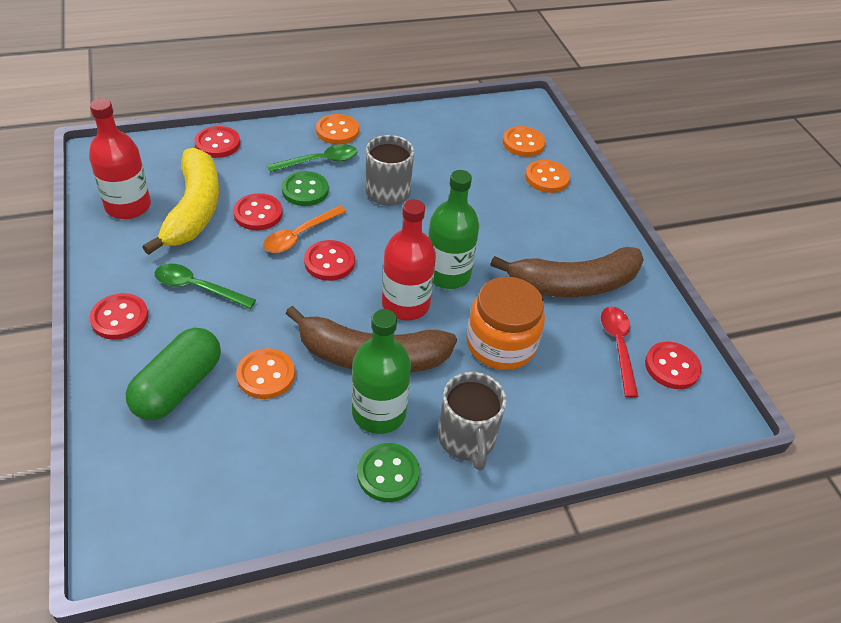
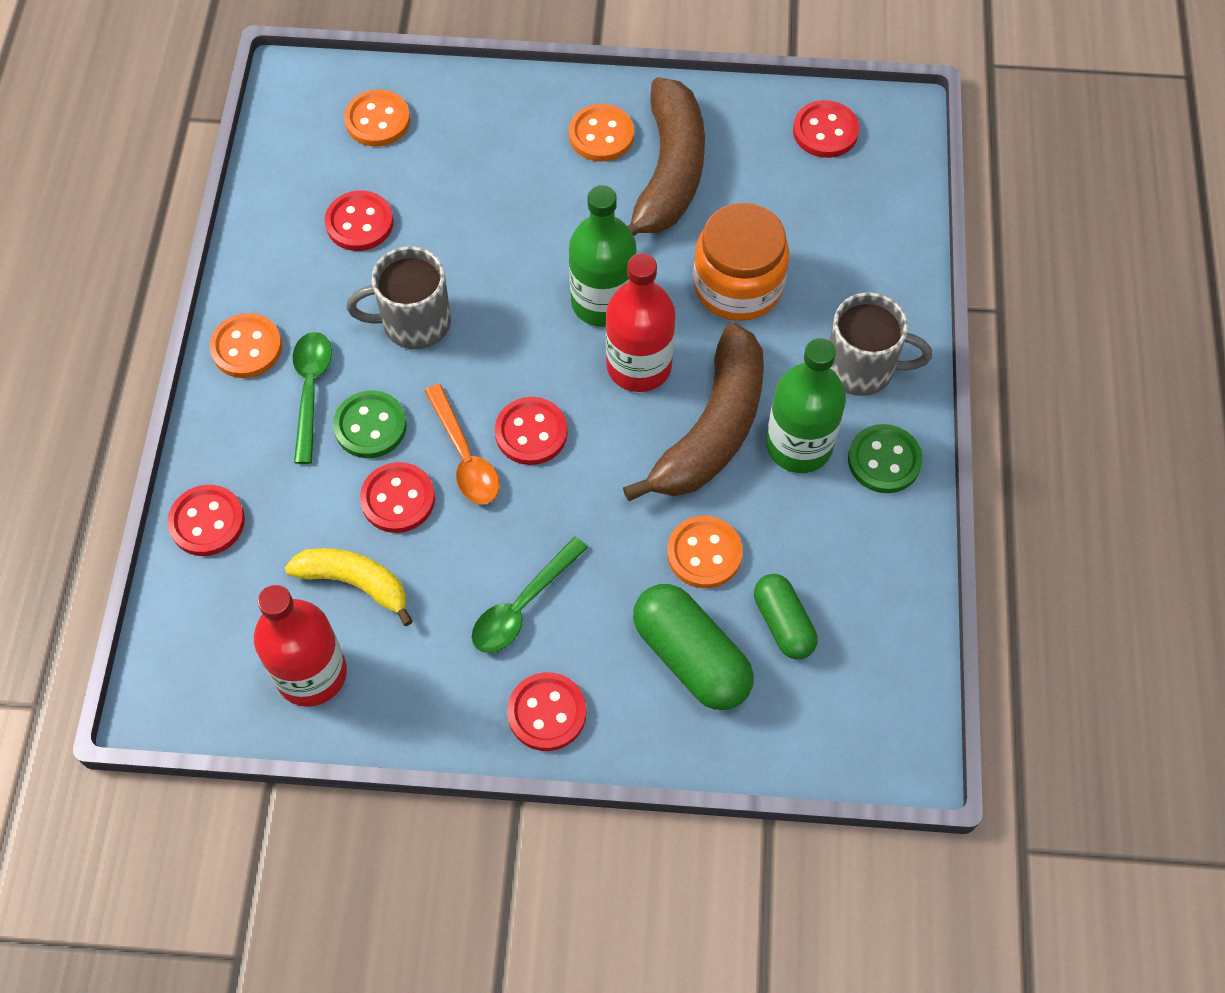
camera: 65 degrees left, 15 degrees up
yellow banana [142,148,219,255] -> yellow banana [285,548,413,626], size x0.60
orange button [525,160,570,193] -> orange button moved to [569,104,634,162]
red spoon [601,306,639,398] -> none
none -> red button [325,190,394,251]
none -> green capsule [754,574,817,659]

